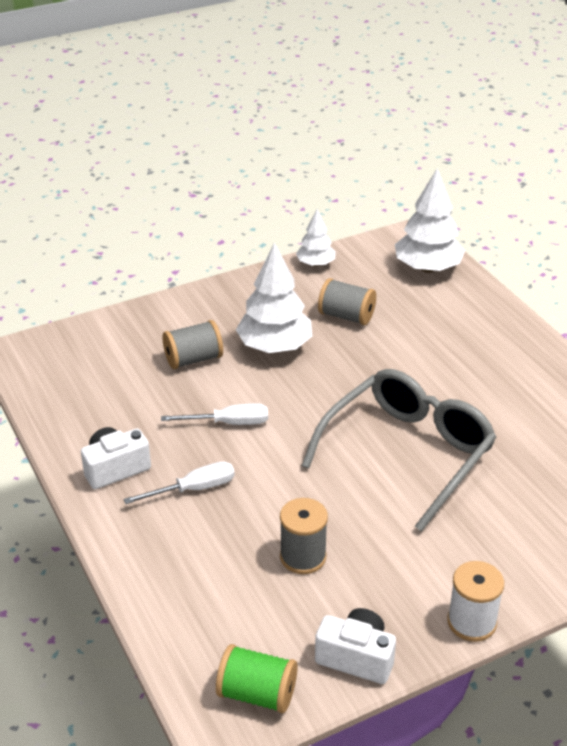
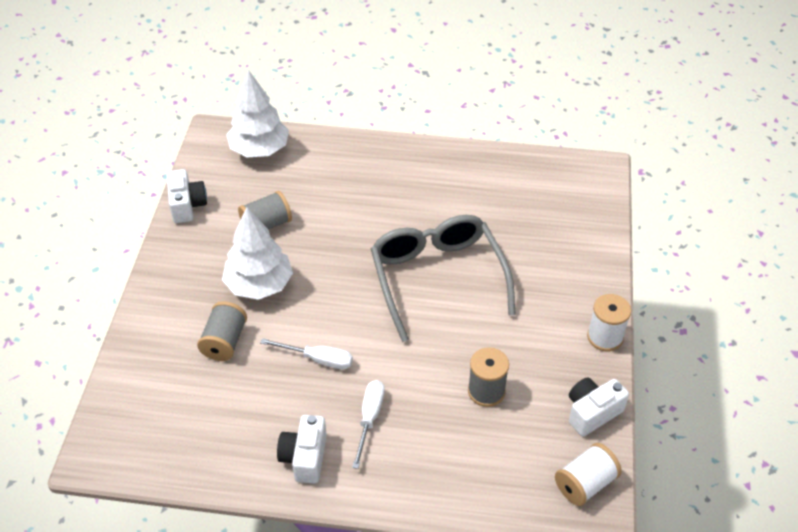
camera: 55 degrees left, 10 degrees up
white screwdriver [161,403,268,425] -> white screwdriver turned 75 degrees clockwise [260,338,353,369]
green spool [216,644,297,713] -> white spool [555,443,622,506]
white tree [296,209,336,267] -> white camera [167,169,207,223]

